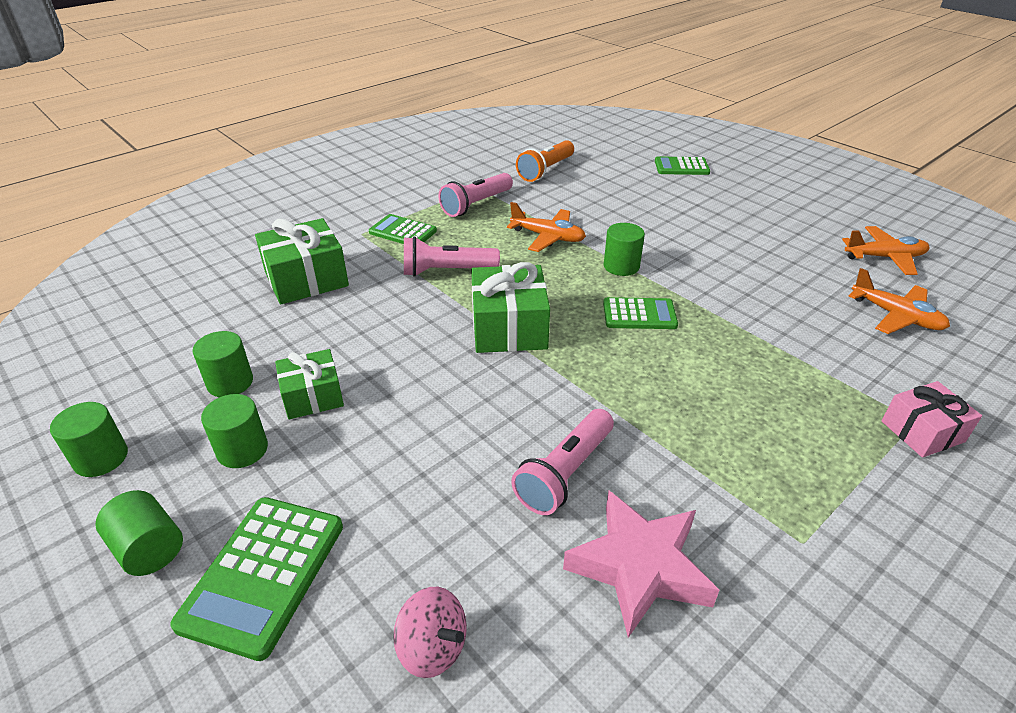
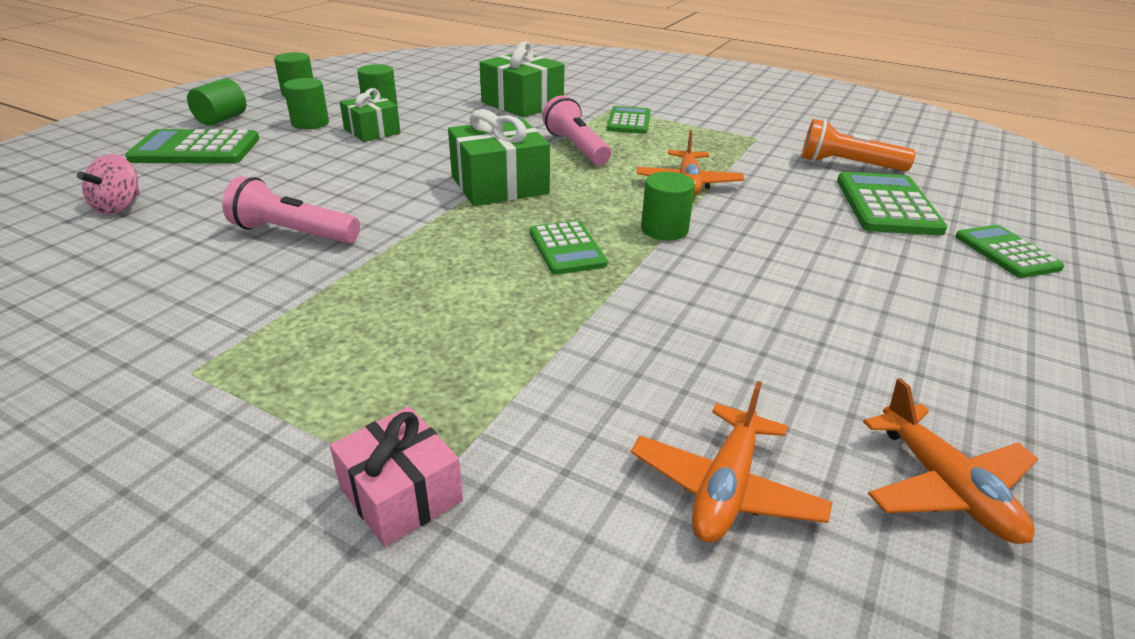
camera: 70 degrees right, 5 degrees down
pink flashlight [438,173,513,217] -> none
pink star [563,491,719,638] -> none
none -> green calculator [837,172,948,236]

